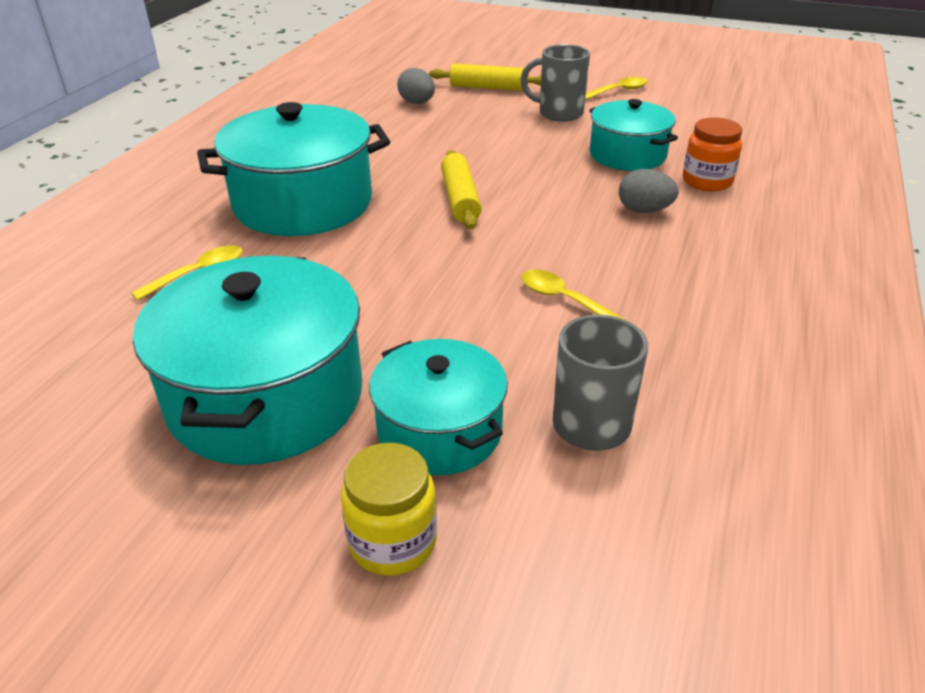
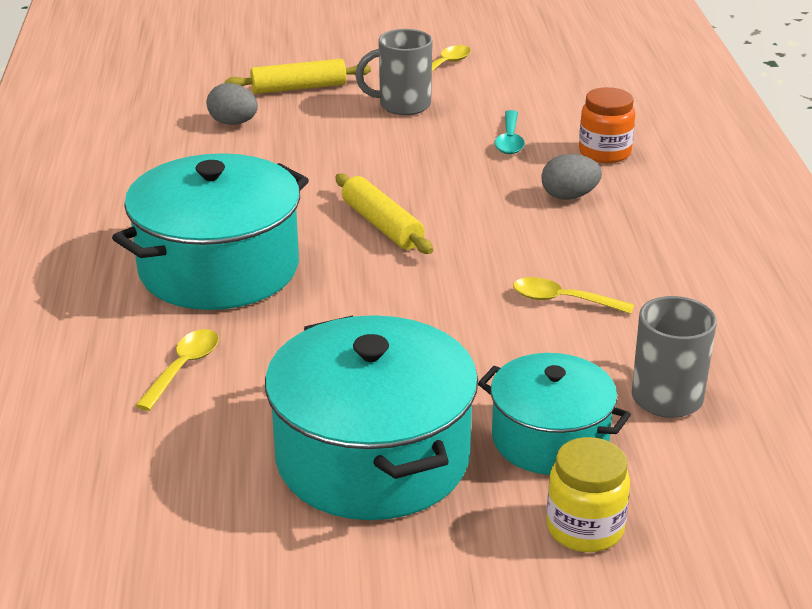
camera: 25 degrees left, 5 degrees down
turquoise pot [590,99,678,171] -> turquoise spoon [494,110,525,154]

